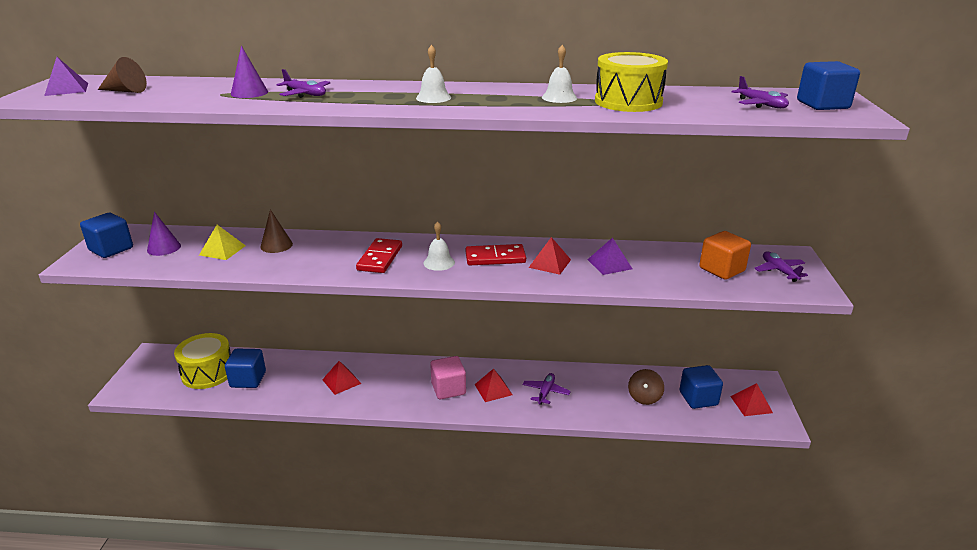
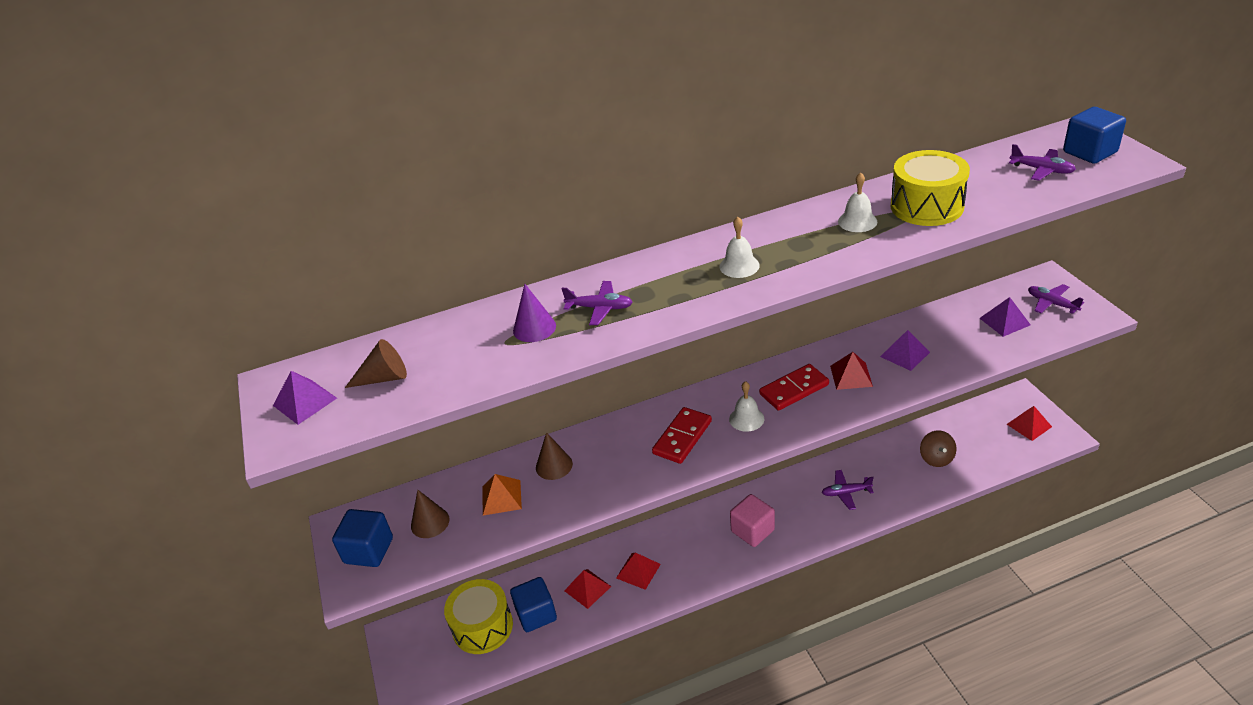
camera: 20 degrees left, 10 degrees up
purple cone [147,212,181,256] -> brown cone [411,490,450,538]
yellow pyramid [199,225,246,260] -> orange pyramid [483,474,522,516]
red domino [356,238,402,273] -> red domino turned 45 degrees clockwise [652,407,712,464]
red pyramid [474,368,512,402] -> red pyramid moved to [564,569,611,609]
purple plane [522,373,571,405] -> purple plane turned 90 degrees counterclockwise [822,470,874,510]
blue cube [680,365,723,409] -> none
orange cube [699,231,751,280] -> purple pyramid [979,297,1031,337]

